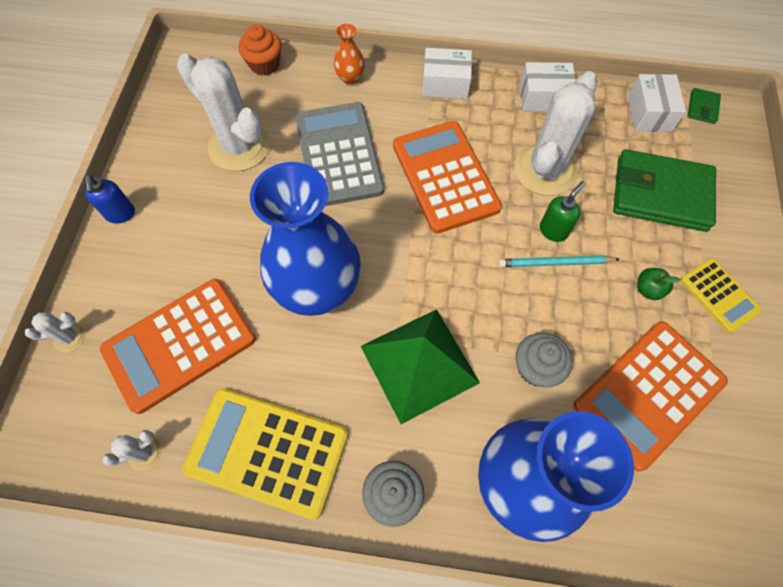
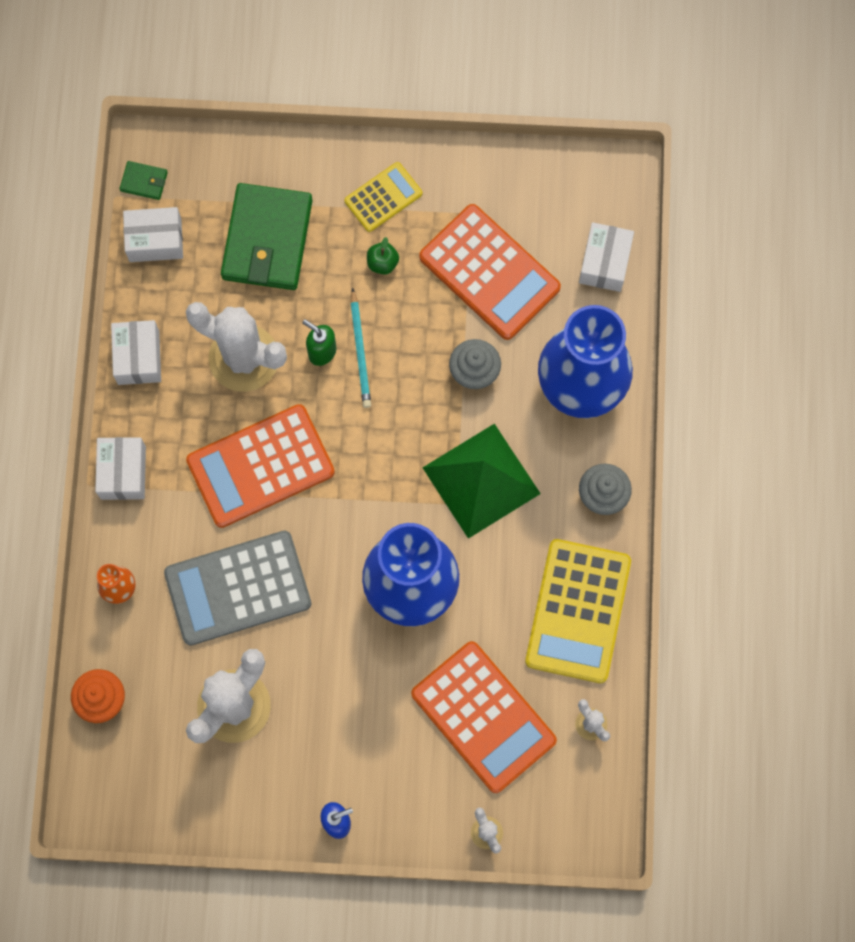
camera: 95 degrees left, 10 degrees up
none -> white box [579,222,634,292]

